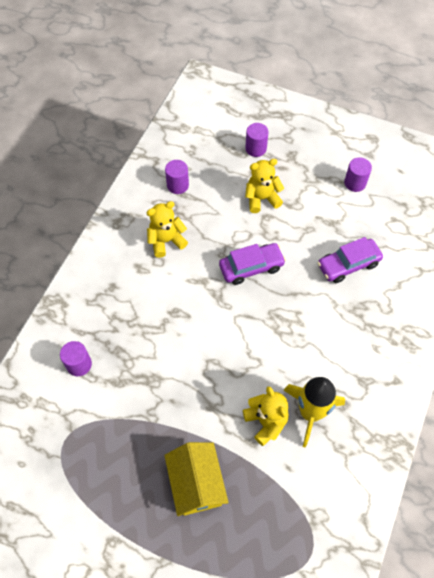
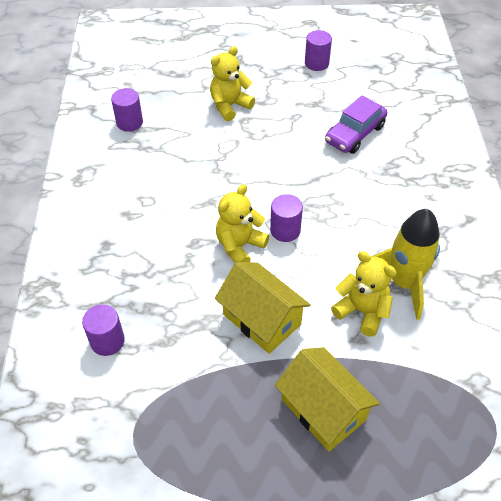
camera: 25 degrees left, 10 degrees down
yellow teddy bear [146,201,188,258] -> yellow teddy bear moved to [216,184,269,263]
purple car [219,243,286,285] -> none
purple cylinder [245,123,269,157] -> purple cylinder moved to [270,194,303,242]
none -> yellow house [215,262,311,354]

